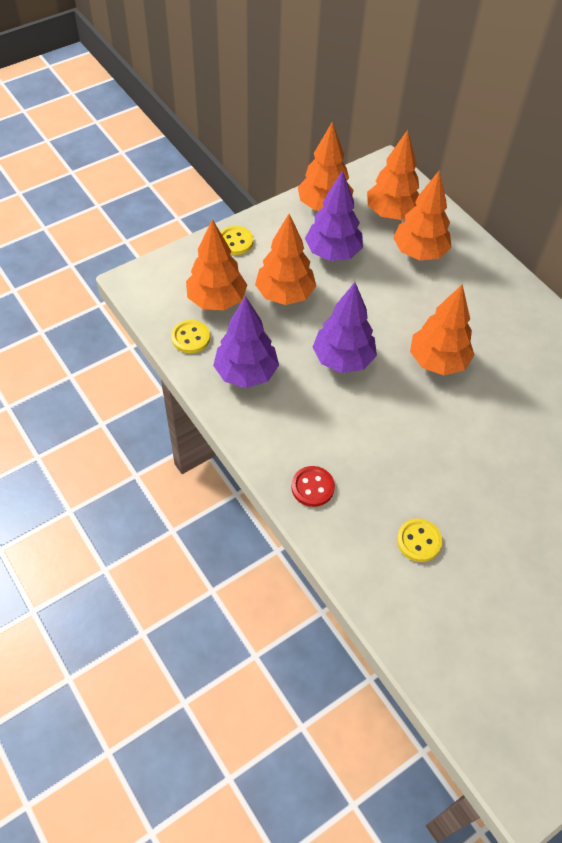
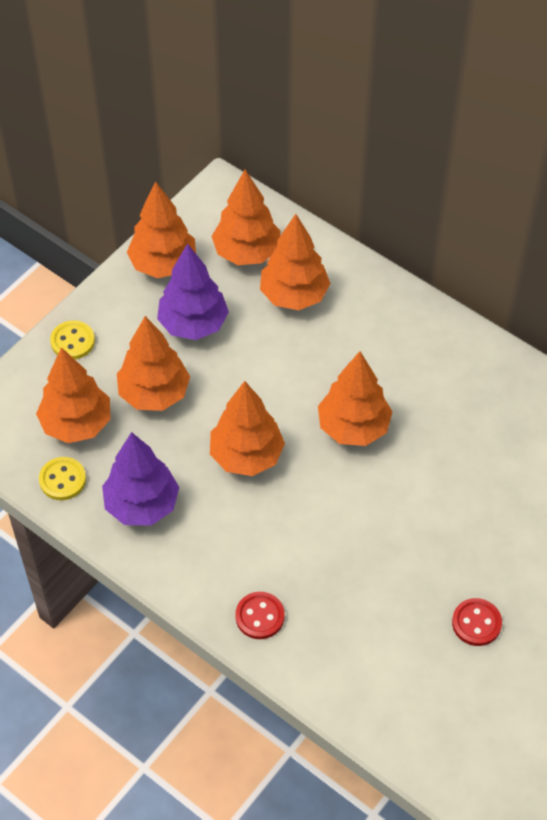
camera: 15 degrees left, 0 degrees up
purple tree [313,282,377,373] -> orange tree [210,381,285,476]
yellow button [397,519,442,562] -> none
none -> red button [452,598,502,646]

